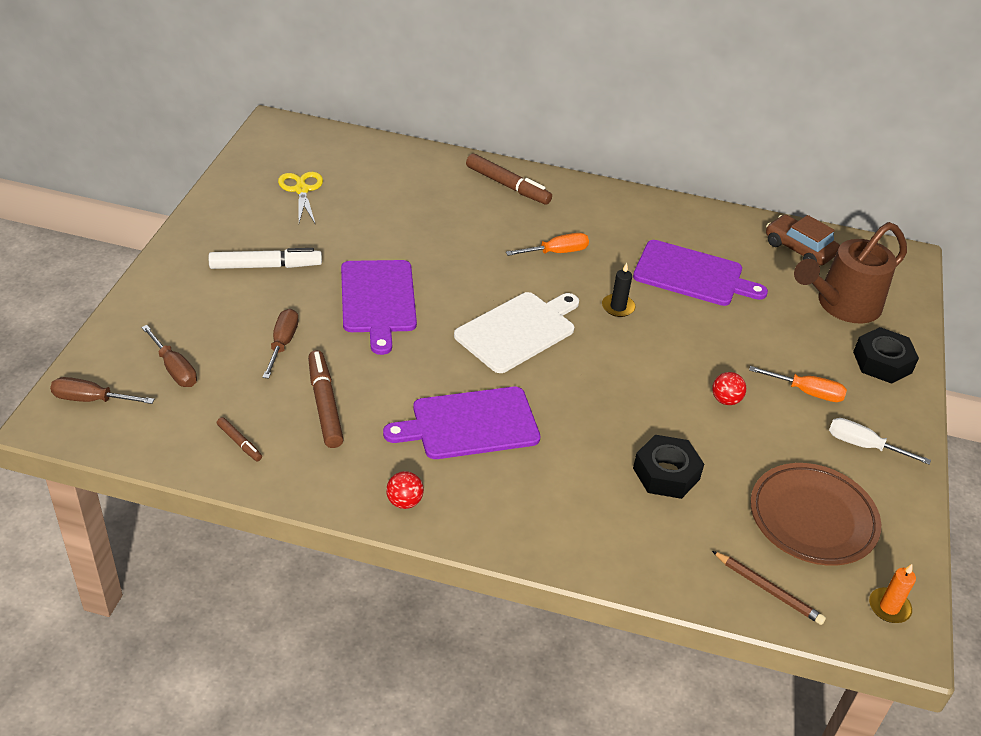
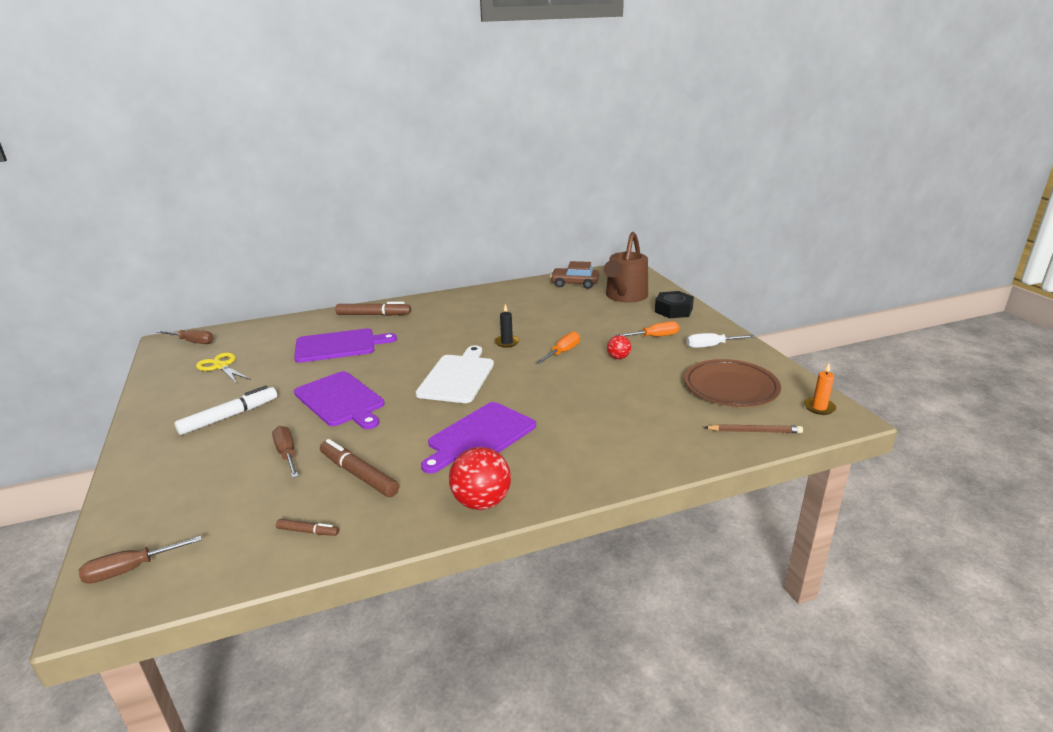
camera: 30 degrees left, 15 degrees down
brown screwdriver [141,325,197,387] -> brown screwdriver moved to [157,330,214,344]
red ball [386,471,424,509] -> red ball [449,447,511,510], size x1.83
orange screwdriver [506,233,589,256] -> orange screwdriver moved to [537,331,580,364]
purple cutting board [633,240,768,306] -> purple cutting board moved to [294,328,397,363]
black nut [633,435,704,499] -> none

